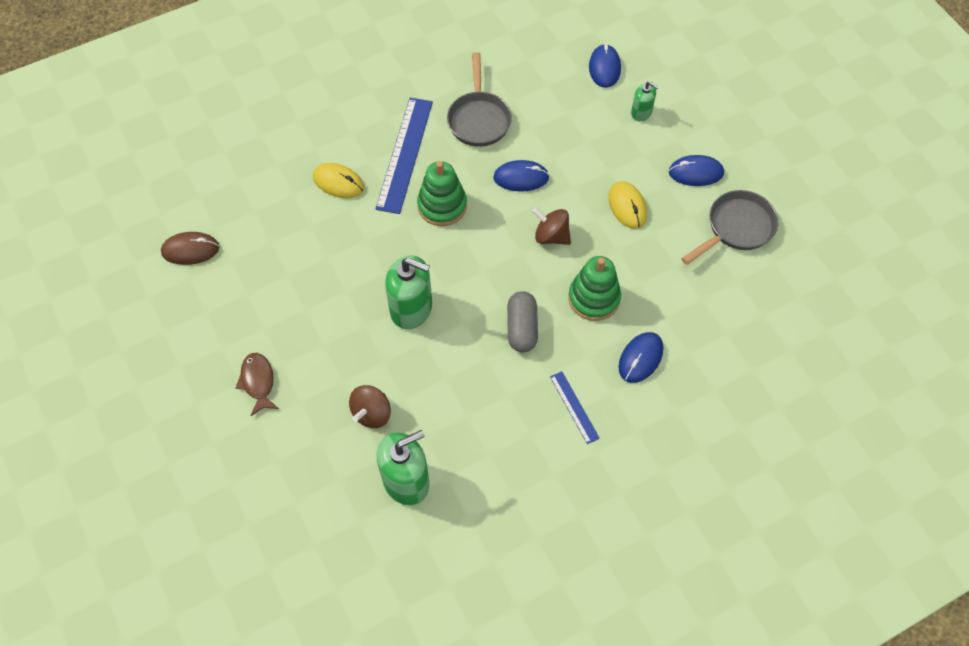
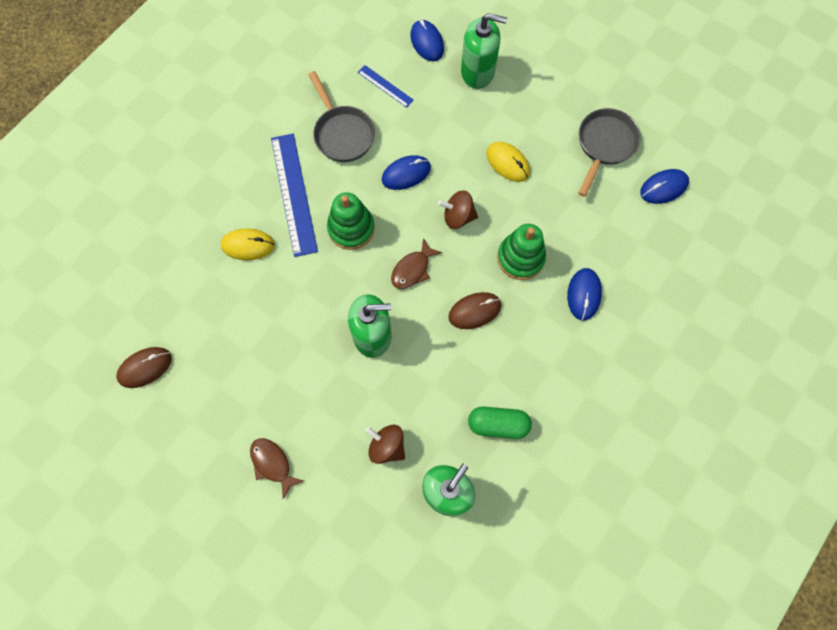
camera: 25 degrees left, 10 degrees up
brown spinning top [349,385,391,428] -> brown spinning top turned 120 degrees clockwise [365,425,405,464]
grey capsule [507,291,538,352] -> brown mouse [448,292,501,329]
blue ruler [550,371,600,444] -> blue ruler moved to [358,65,414,108]
green soap dispenser [631,81,659,121] -> green soap dispenser [461,13,507,89], size x1.85
blue mouse [669,155,724,186] -> blue mouse moved to [640,169,689,204]
none -> brown fish [391,238,442,289]
none -> green capsule [468,407,532,439]

